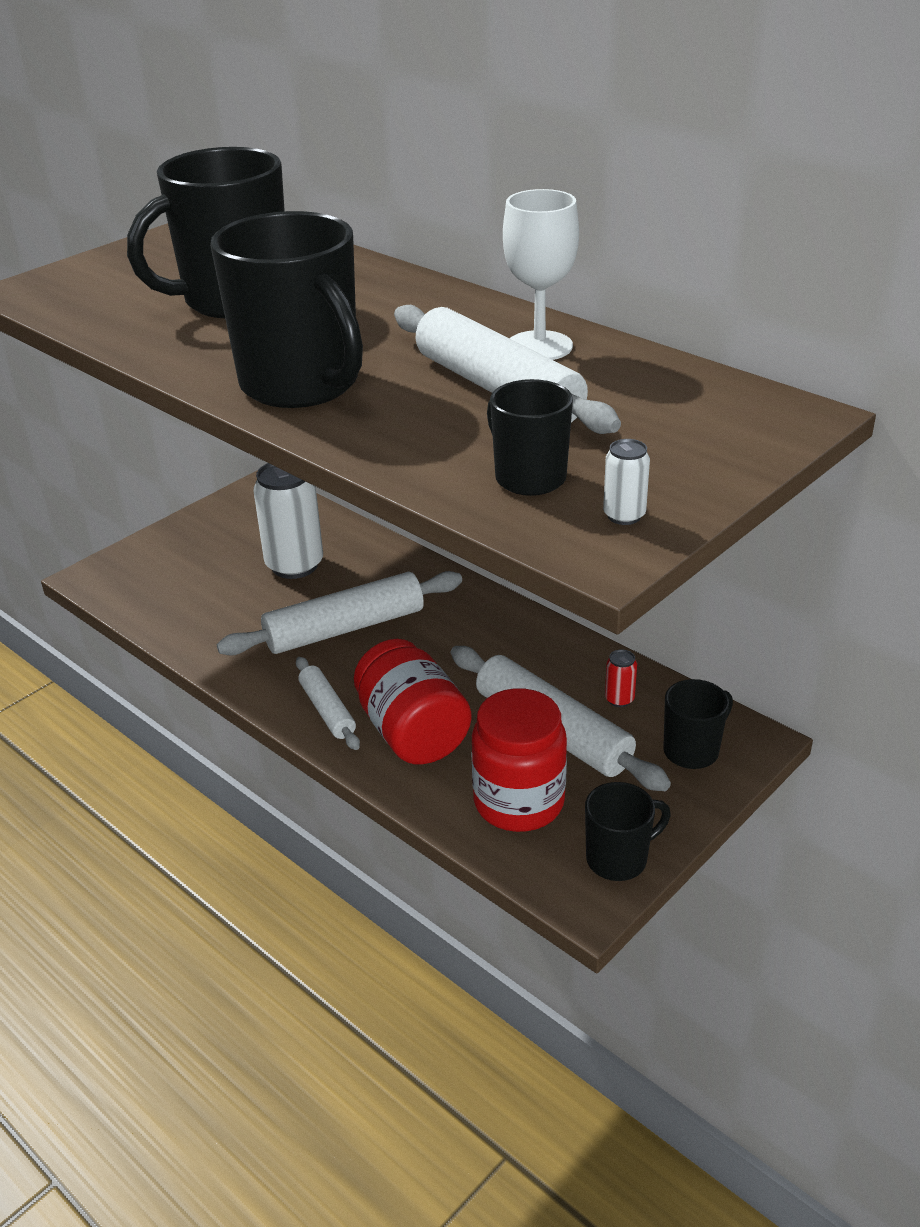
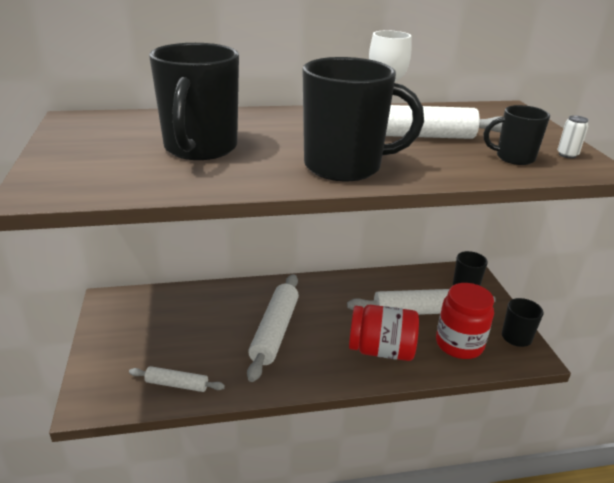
camera: 55 degrees left, 5 degrees down
white can [253,463,323,579] -> none
white rolling pin [296,657,360,750] -> white rolling pin moved to [129,366,225,392]
red can [605,649,637,707] -> none

